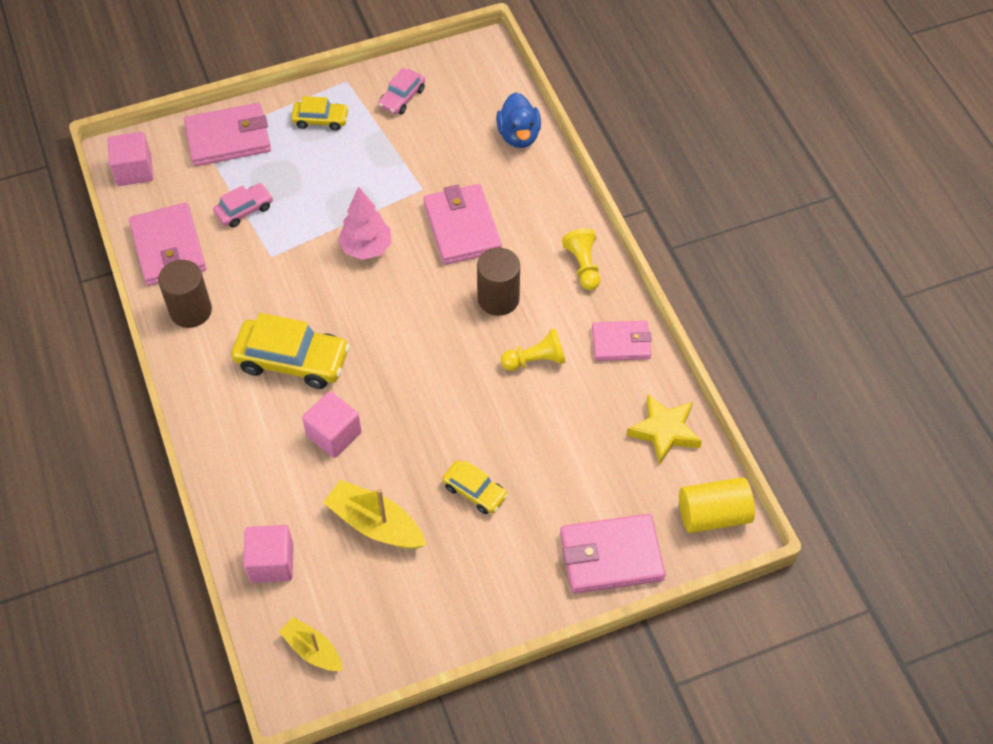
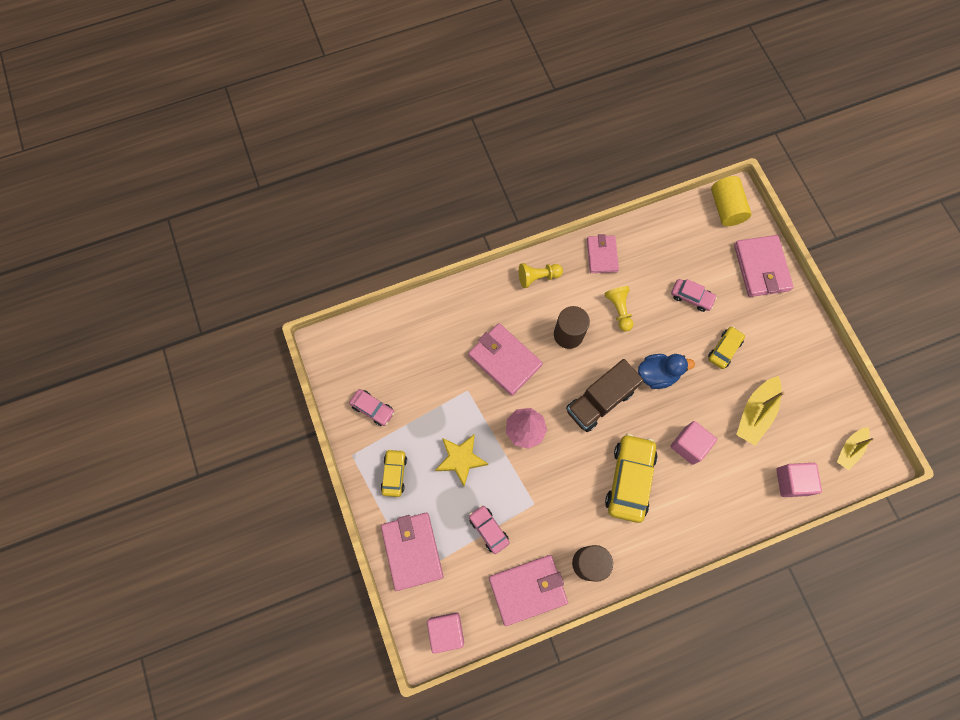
camera: 90 degrees left, 15 degrees up
pink wallet [423,184,502,265] -> pink wallet turned 60 degrees clockwise [468,323,543,396]
blue duck [496,92,541,148] -> blue duck moved to [638,354,695,389]
yellow star [627,394,702,465] -> yellow star moved to [435,434,488,486]
none -> brown truck [566,359,643,432]
none -> pink car [671,279,717,312]

